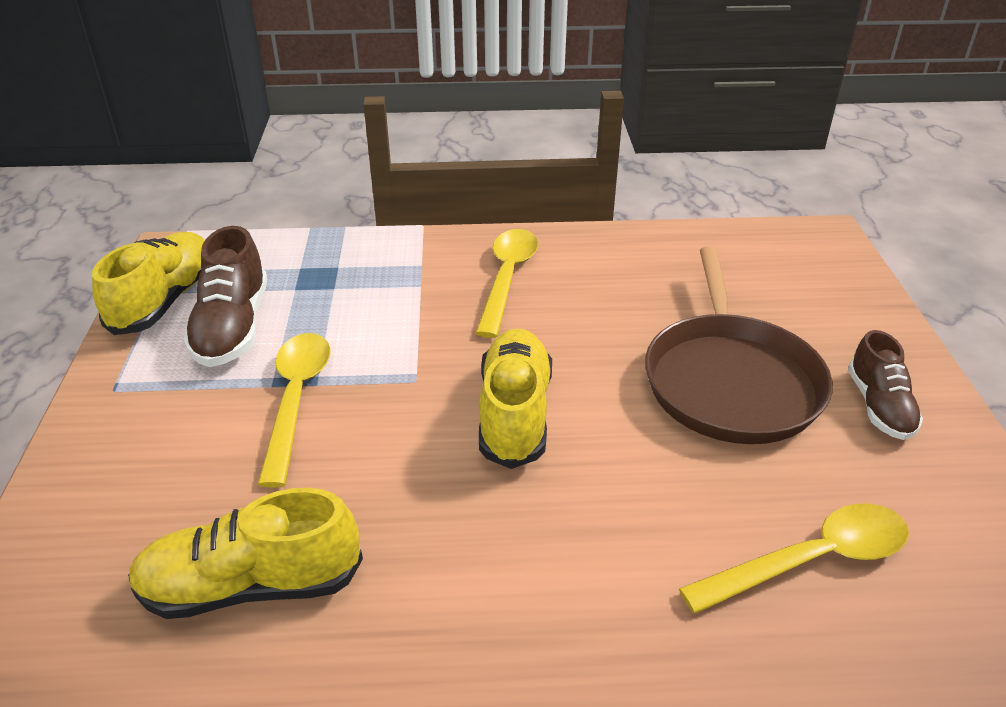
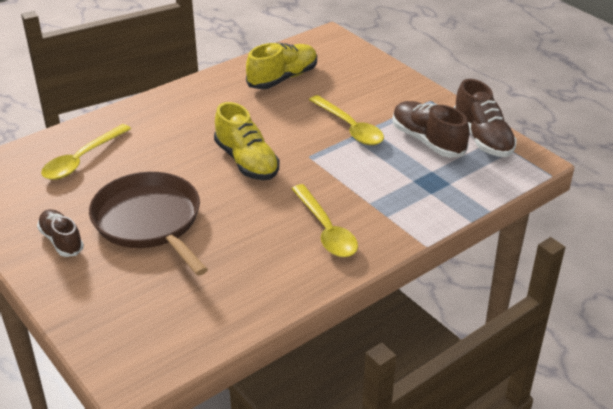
camera: 145 degrees right, 0 degrees up
yellow shoe [92,232,205,335] -> brown shoe [454,79,517,157]

